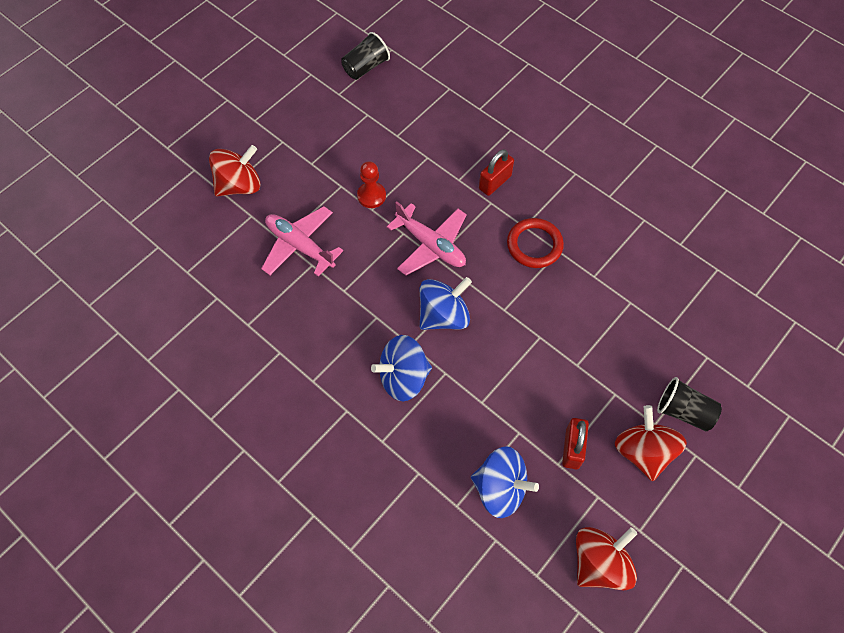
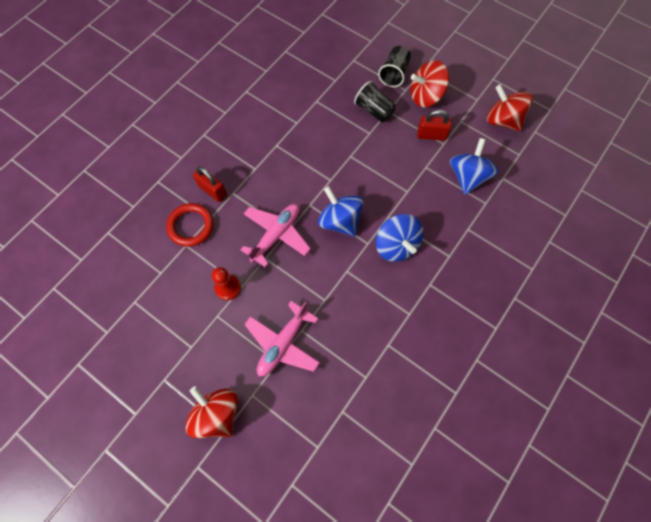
camera: 95 degrees left, 5 degrees up
black cup [341,32,390,80] -> black cup moved to [354,81,396,122]
red ring [507,218,564,268] -> red ring moved to [166,203,214,247]

